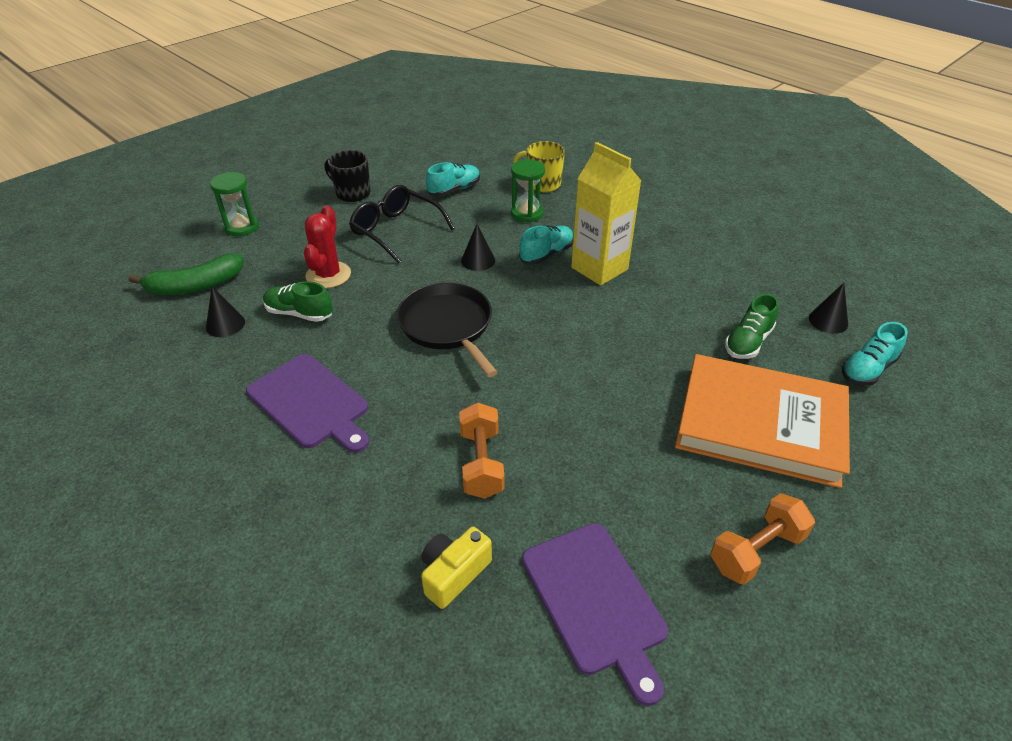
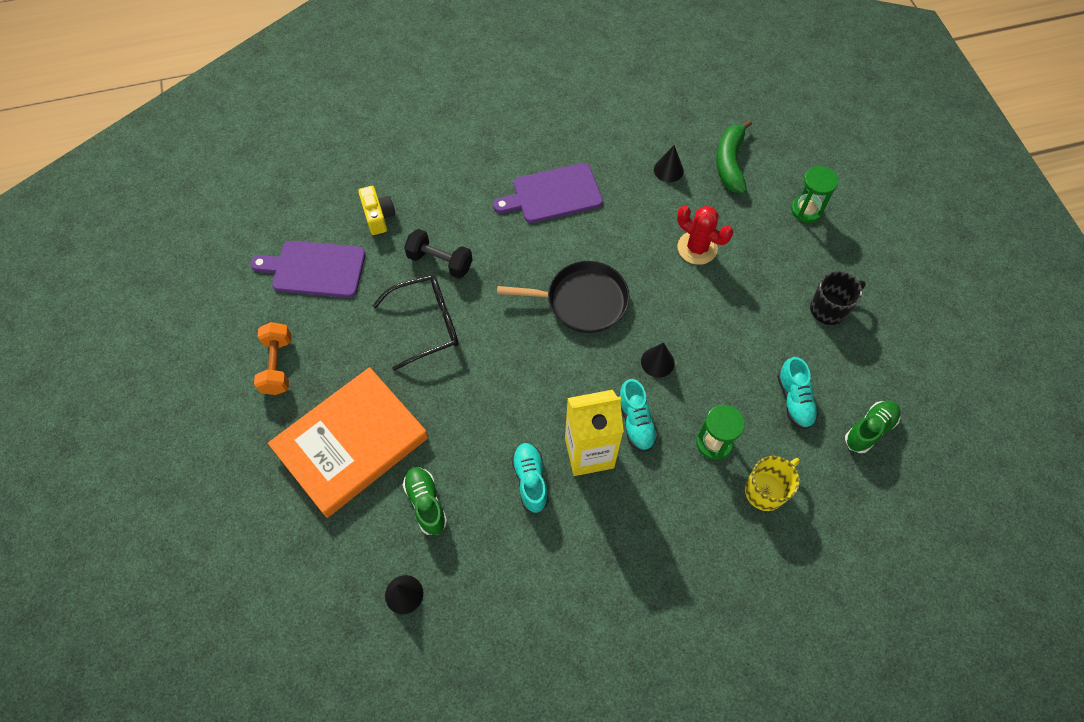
camera: 120 degrees right, 20 degrees up
green shoe [263,281,332,322] -> green shoe moved to [845,401,901,453]
black glasses [349,185,455,263] -> black glasses moved to [372,275,458,371]
orange dumbbell [459,403,504,499] -> black dumbbell [404,229,473,279]
turquoise shoe [842,322,908,386] -> turquoise shoe moved to [512,443,549,513]

